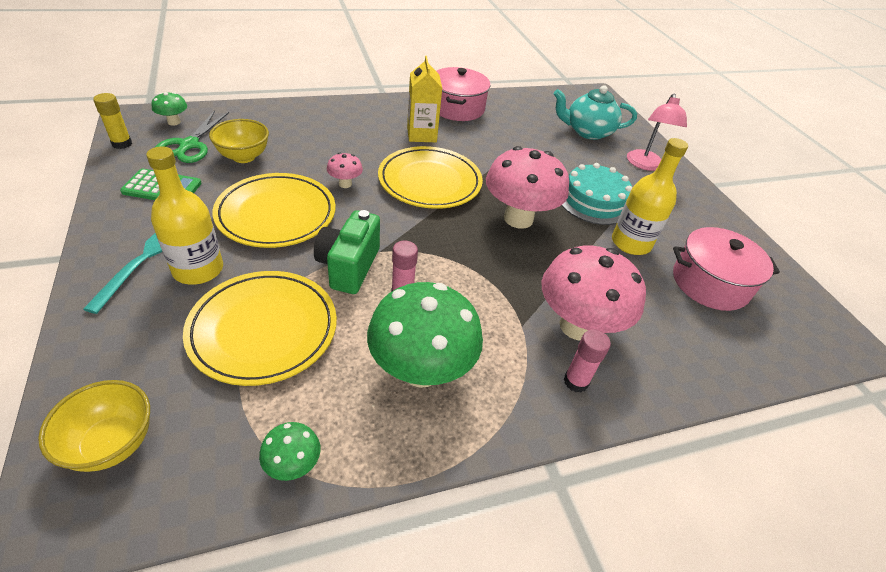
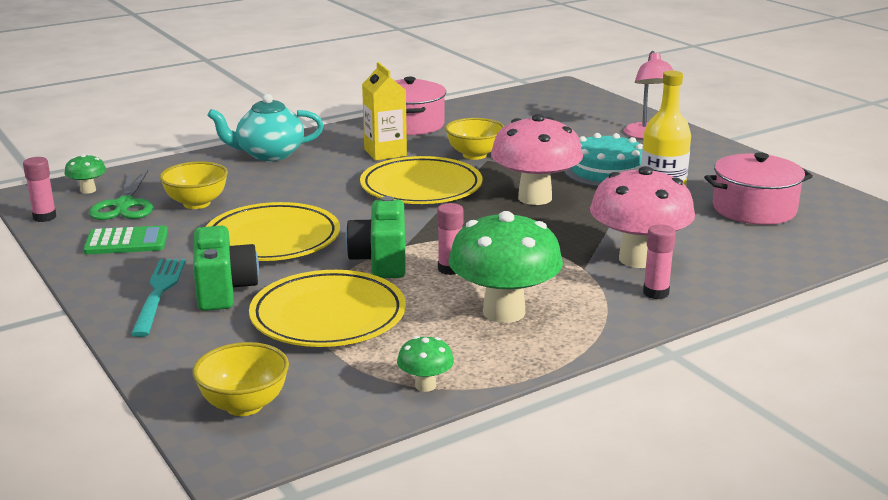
camera: 10 degrees left, 20 degrees down
yellow glue stick [93,93,132,149] -> pink glue stick [23,157,56,222]
yellow bottle [146,146,223,284] -> green camera [193,226,259,311]
pink mushroom [327,153,363,188] -> none
turquoise teapot [553,85,637,140] -> turquoise teapot moved to [207,94,324,161]
none -> yellow bowl [445,118,504,160]

